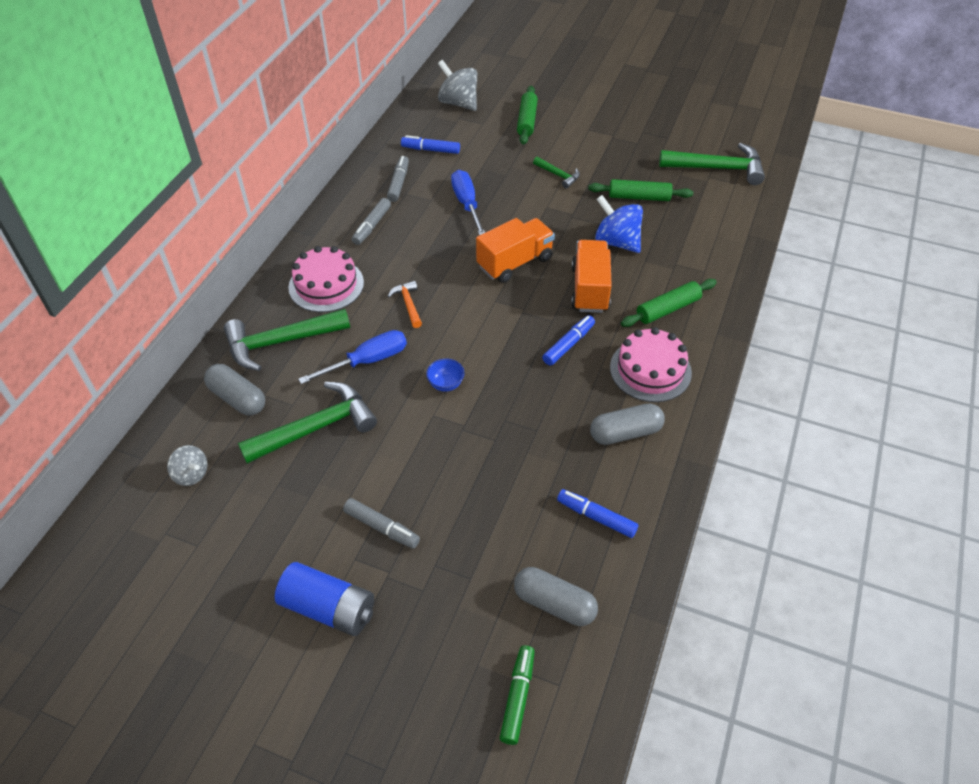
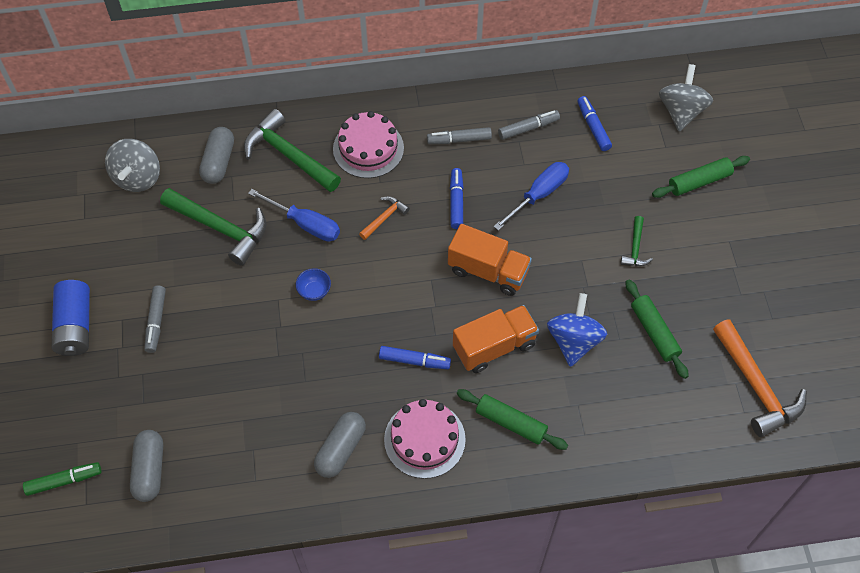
camera: 60 degrees right, 10 degrees up
grey spinning top [167,445,208,486] -> grey spinning top [105,139,160,192], size x1.70
blue marker [557,489,638,538] -> blue marker moved to [450,168,464,229]
grey capsule [590,403,665,445] -> grey capsule turned 75 degrees clockwise [314,412,366,478]
green hammer [659,143,765,185] -> orange hammer [713,319,807,437]

